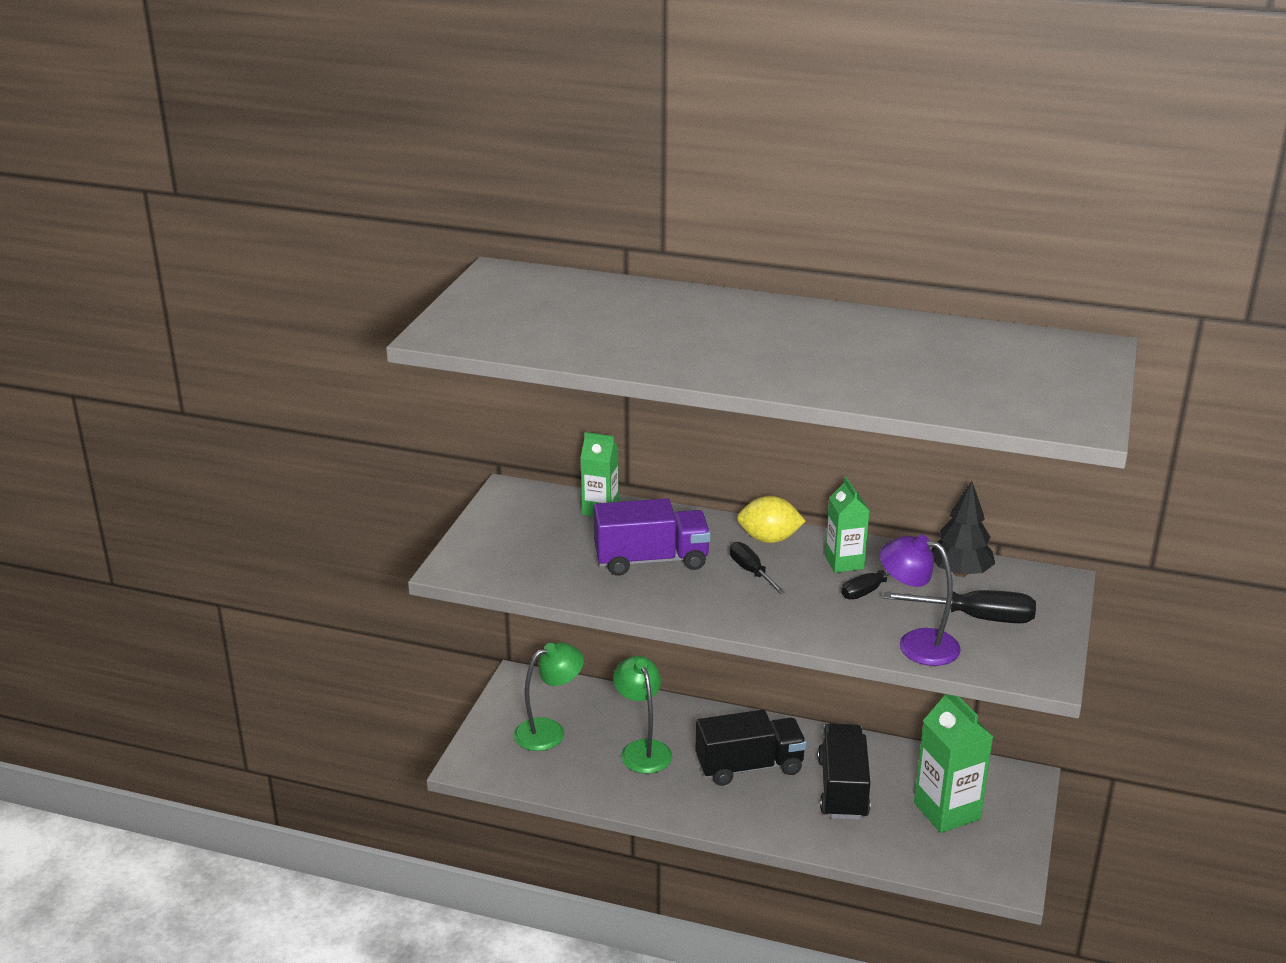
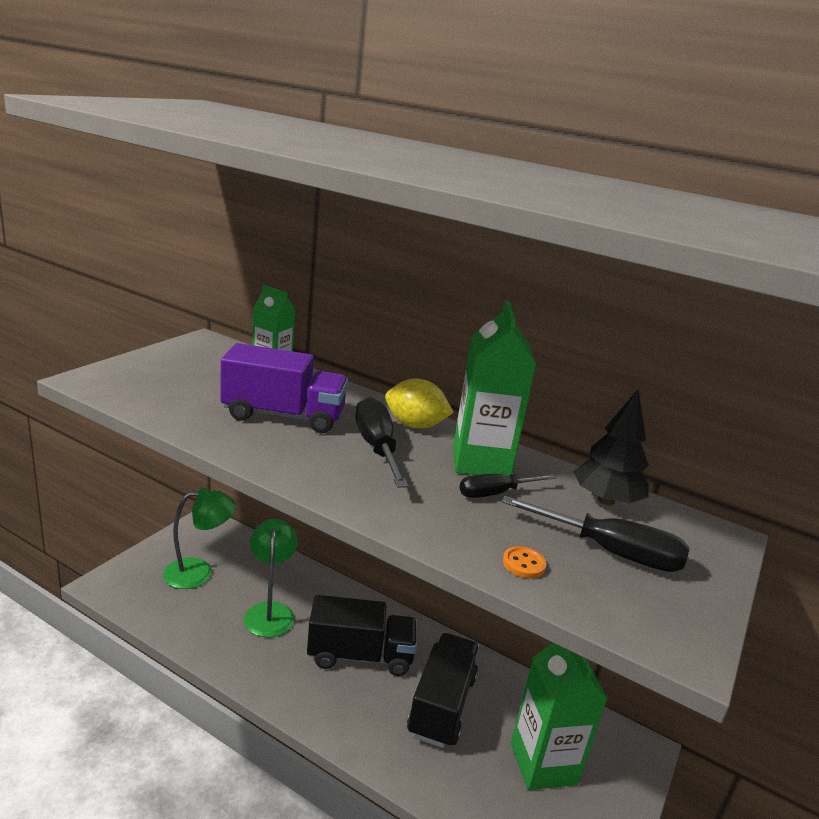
camera: 10 degrees right, 5 degrees down
black screwdriver [730,542,785,594] -> black screwdriver [355,397,408,488], size x1.56
green carton [825,477,870,573] -> green carton [453,300,536,476], size x1.61
purple lamp [880,535,961,666] -> orange button [503,546,546,578]

